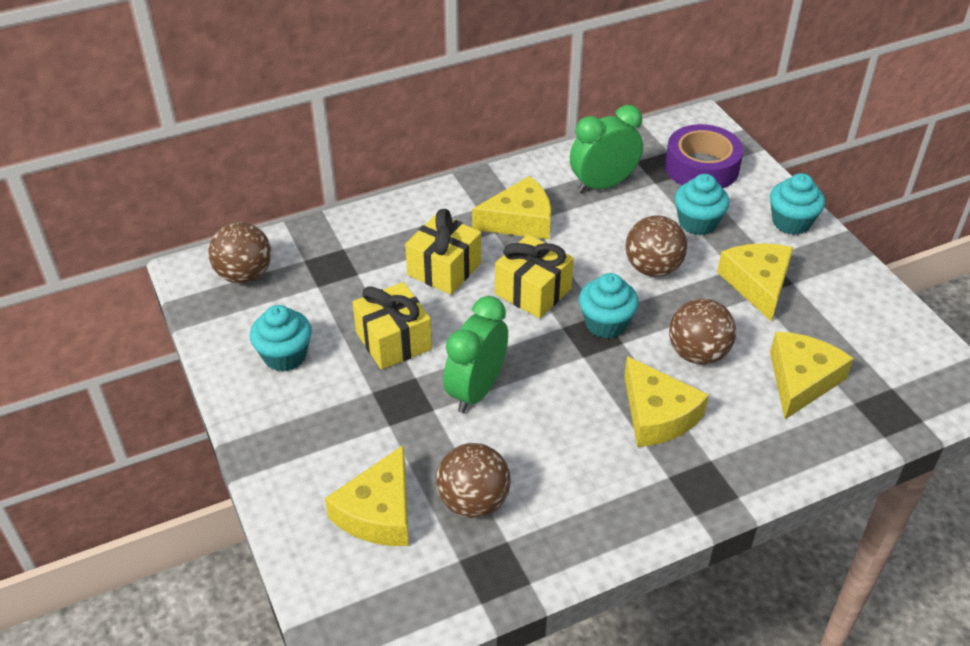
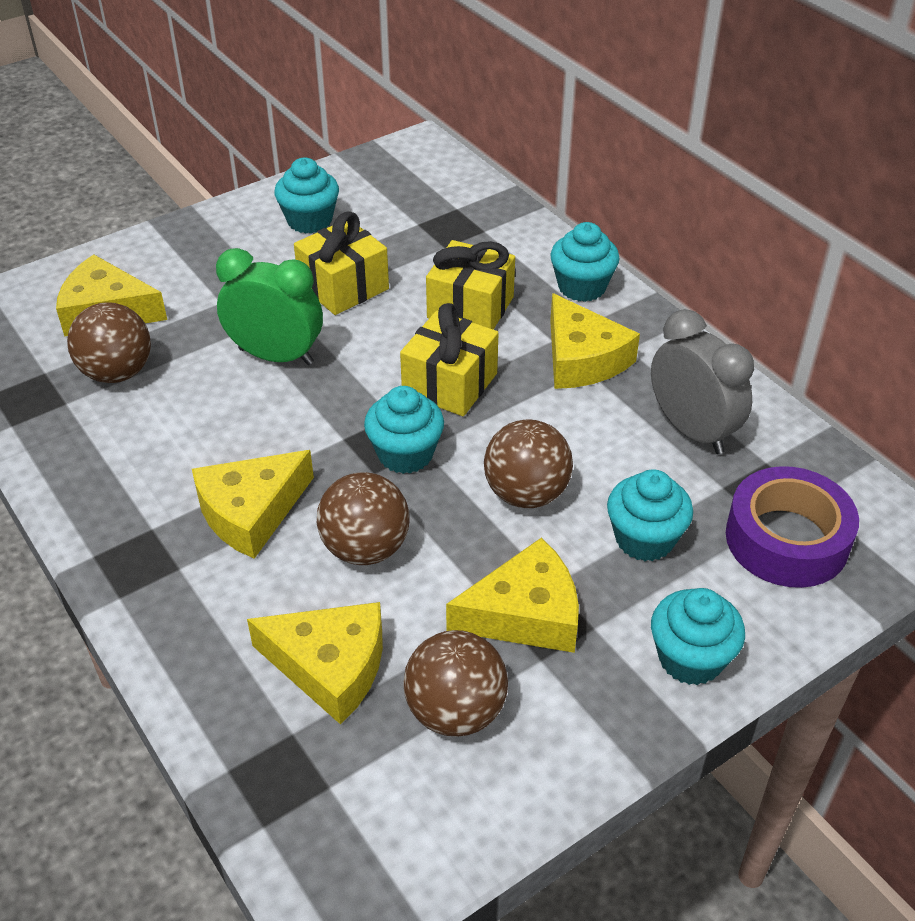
camera: 80 degrees right, 0 degrees up
brown ball [208,222,271,284] -> brown ball moved to [403,630,508,737]
green clock [570,105,643,193] -> grey clock [651,309,754,454]
none -> turquoise cupcake [550,222,620,302]

